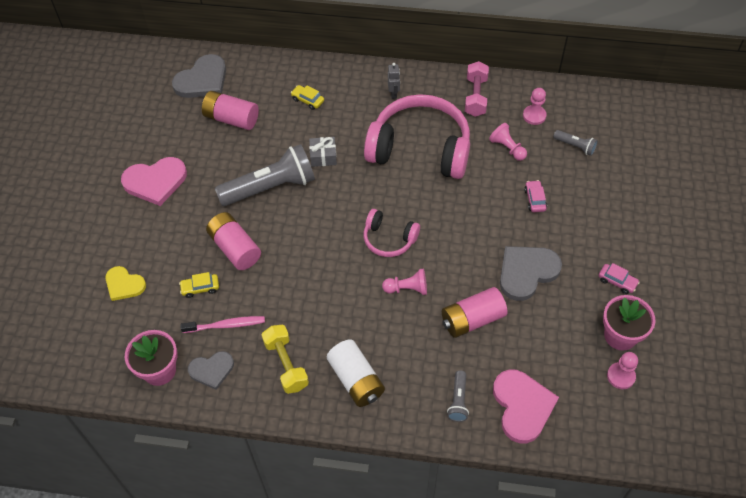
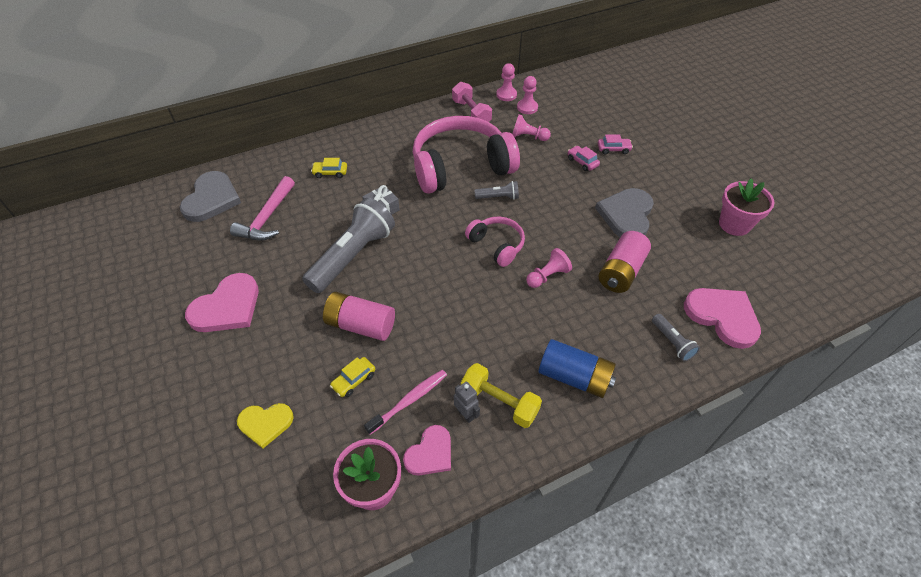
camera: 35 degrees left, 5 degrees down
grey heart [188,351,234,390] -> pink heart [403,425,451,475]
pink battery [202,91,259,130] -> pink hammer [230,176,295,240]
white battery [327,340,385,407] -> blue battery [539,339,616,398]
pink headphones [363,209,420,257] -> pink headphones turned 120 degrees counterclockwise [465,216,525,267]
grey robot [388,63,400,99] -> grey robot moved to [454,381,480,423]
grey flashlight [553,130,598,156] -> grey flashlight moved to [474,181,519,200]
pink car [598,263,640,294] -> pink car moved to [598,134,633,154]
pink pawn [607,352,638,389] -> pink pawn moved to [496,63,517,101]

